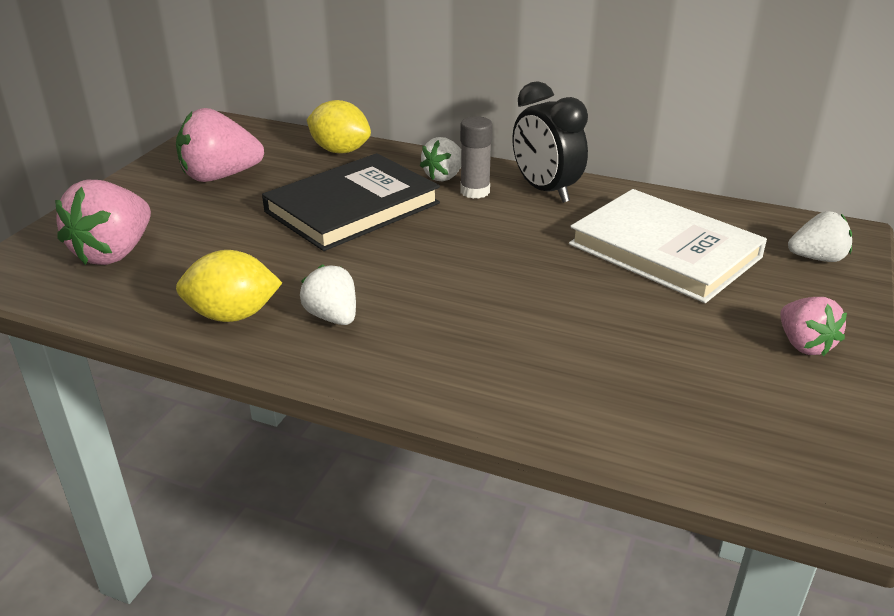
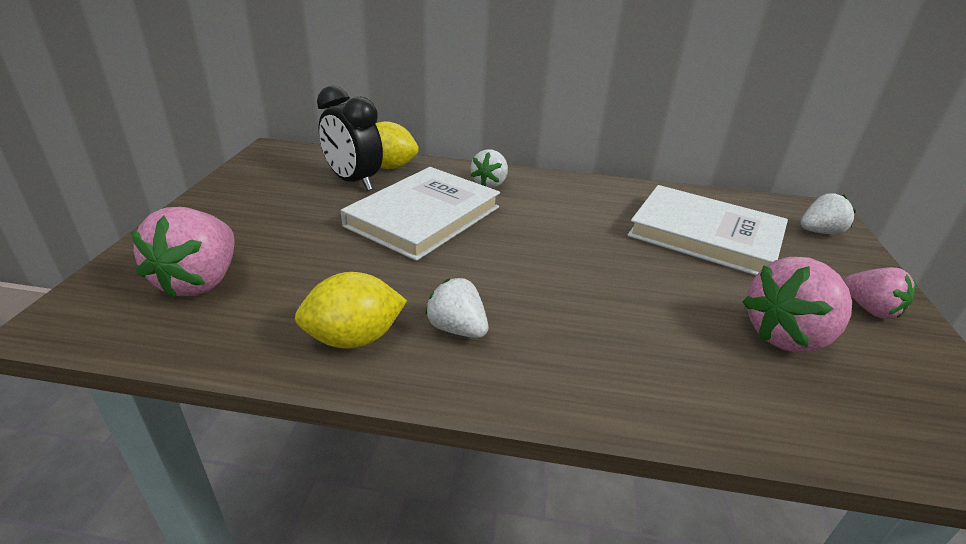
camera: 15 degrees left, 0 degrees up
pink strawberry [176,108,264,182] -> pink strawberry moved to [742,257,852,353]
black book [262,153,440,251] -> white book [341,167,500,261]
grey glue stick [460,116,493,199] -> none
black clock [513,81,588,203] -> black clock moved to [317,86,383,191]

